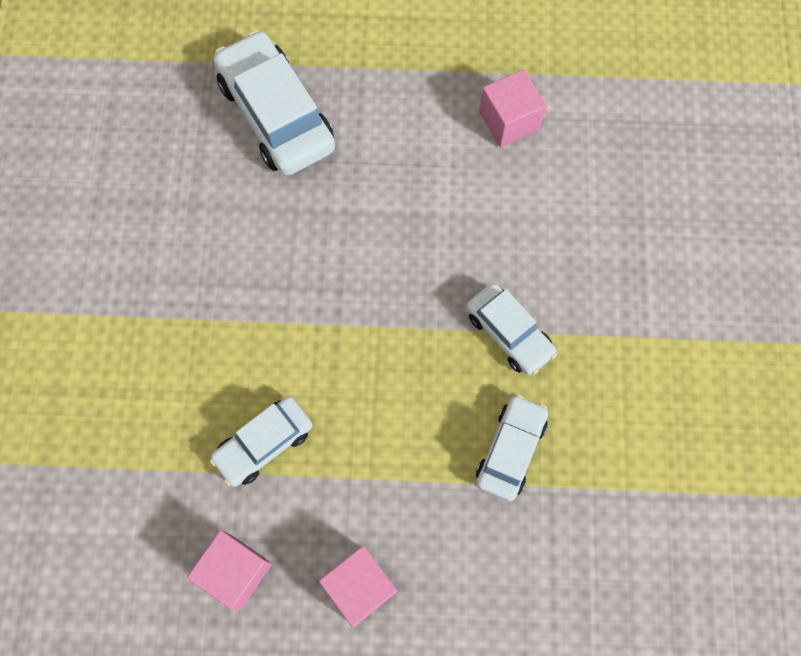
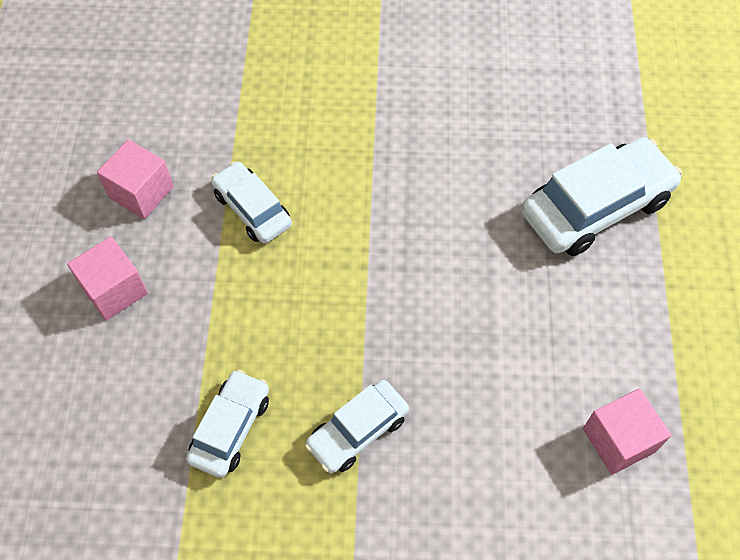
camera: 90 degrees right, 10 degrees down
white car [476,394,548,501] -> white car turned 90 degrees counterclockwise [186,369,269,478]

